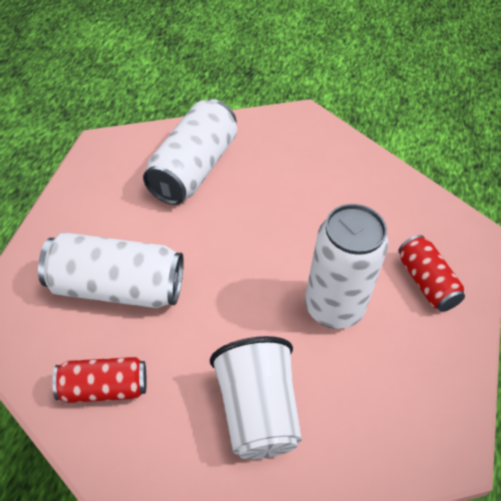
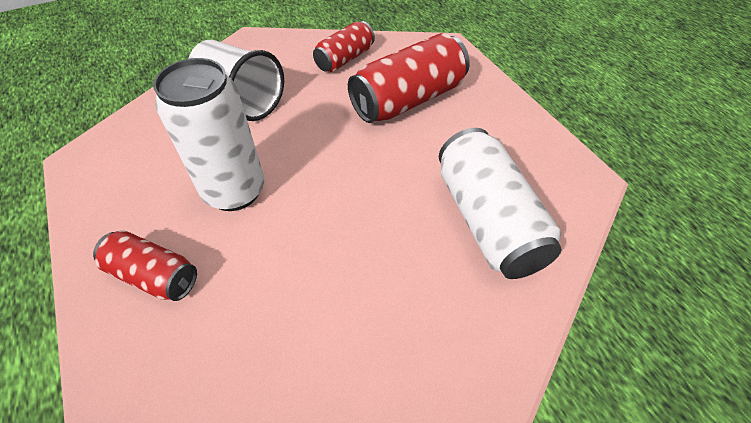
camera: 140 degrees right, 0 degrees up
white can [38,232,184,308] -> red can [348,33,470,123]

